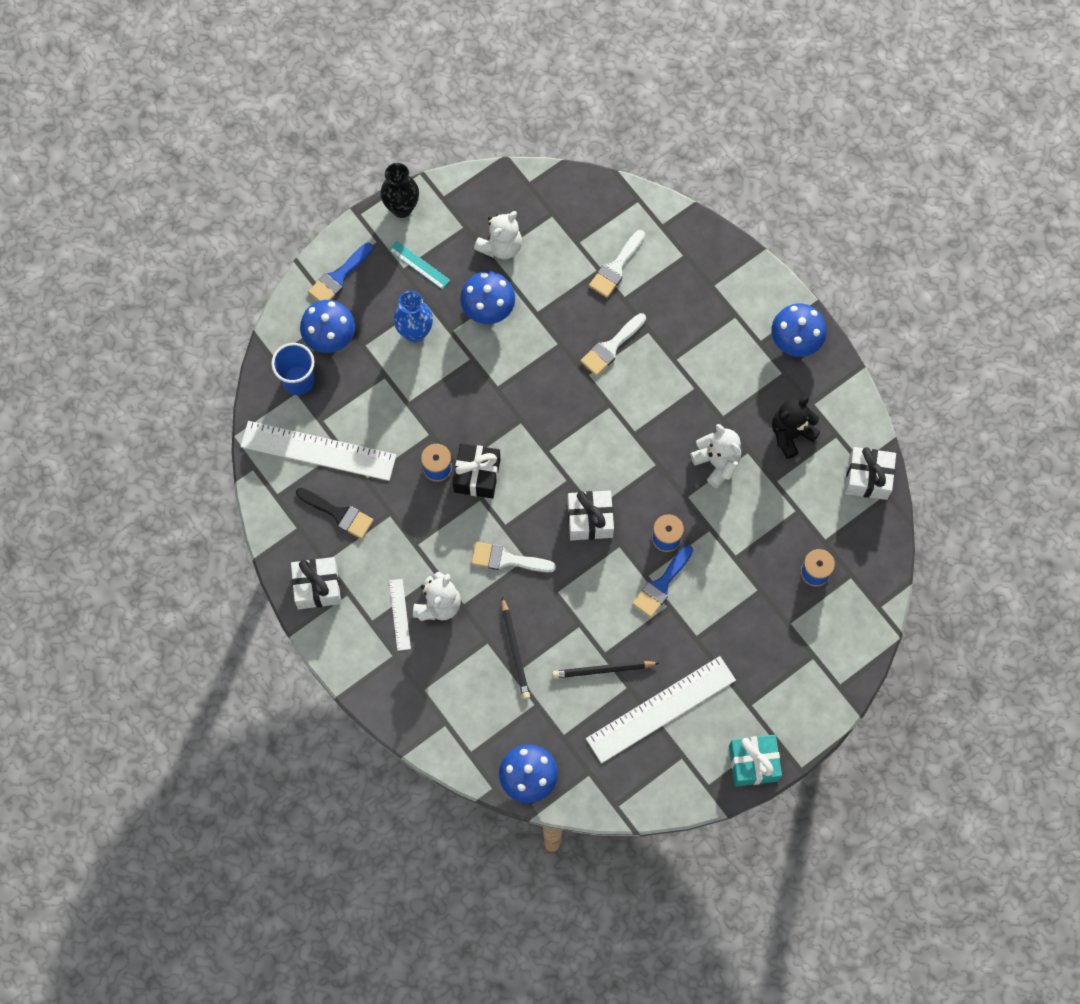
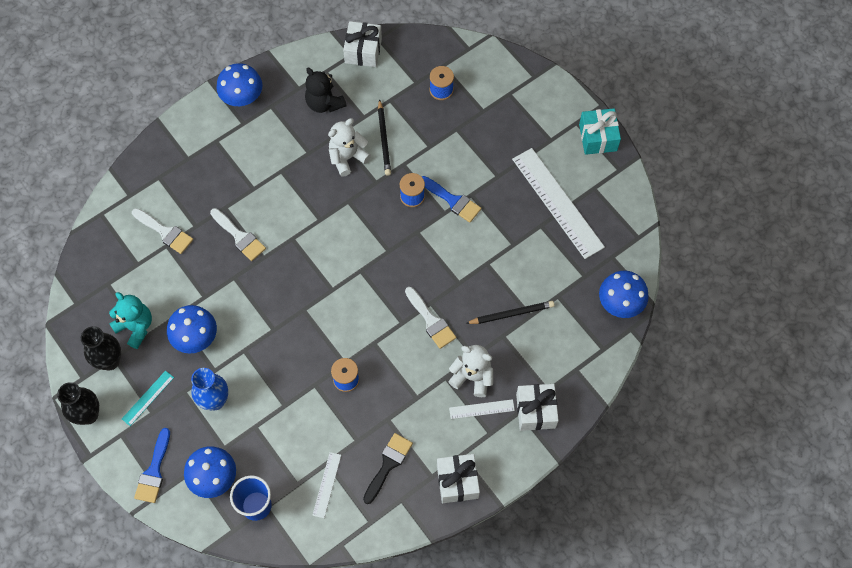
camera: 90 degrees left, 5 degrees down
white ruler [240,421,396,481] -> white ruler [312,452,341,518], size x0.46
blue brush [308,243,373,301] -> blue brush turned 60 degrees clockwise [134,428,170,503]
black gift [453,443,500,499] -> none
white brush [471,542,556,572] -> white brush turned 45 degrees counterclockwise [405,287,456,349]
white teddy bear [474,211,522,259] -> turquoise teddy bear [109,292,152,349]
black pencil [552,661,659,679] -> black pencil moved to [378,99,391,176]
white gift [567,491,614,540] -> white gift moved to [516,384,559,431]
none -> black vase [81,326,121,370]

